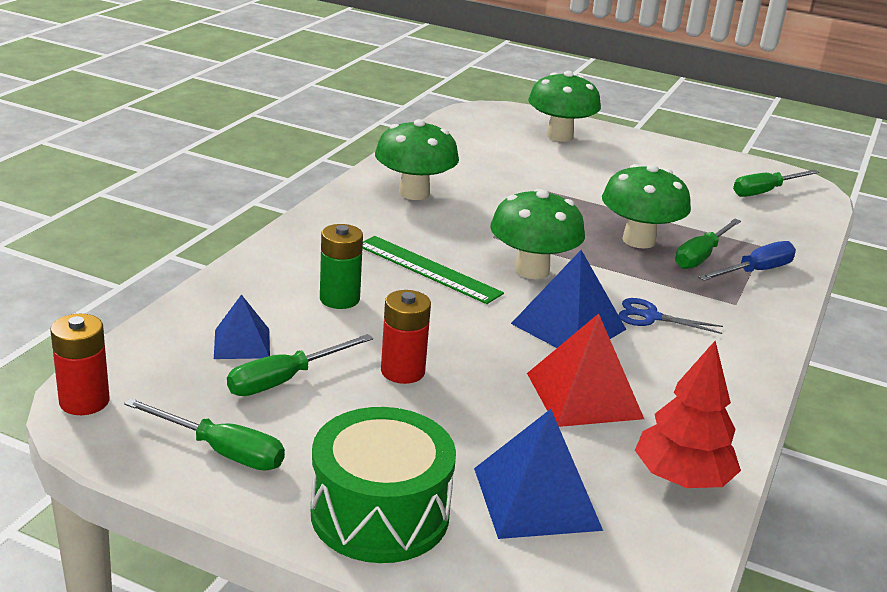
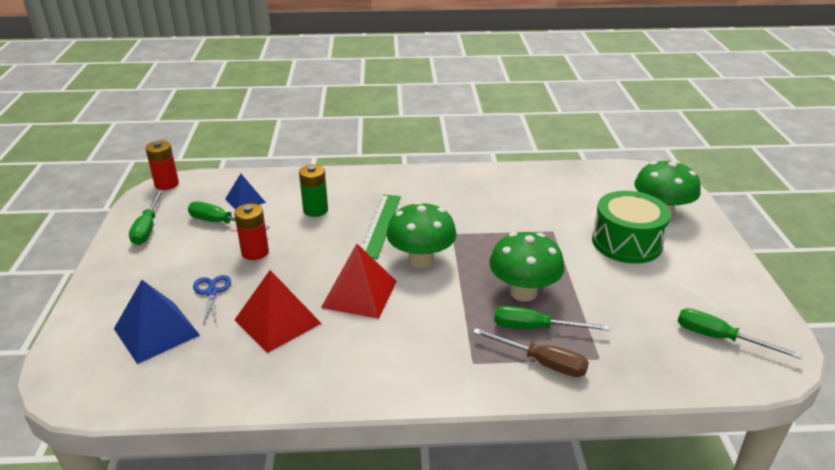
camera: 65 degrees right, 5 degrees up
green drum [311,407,456,563] -> green drum moved to [592,191,671,264]
green mushroom [375,119,459,200] -> none
blue pyramid [511,250,626,348] -> red pyramid [321,244,397,319]
blue scissors [619,298,723,334] -> blue scissors moved to [193,275,231,325]
red tree [635,341,741,488] -> none
blue screwdriver [698,241,796,281] -> brown screwdriver [473,328,589,377]

